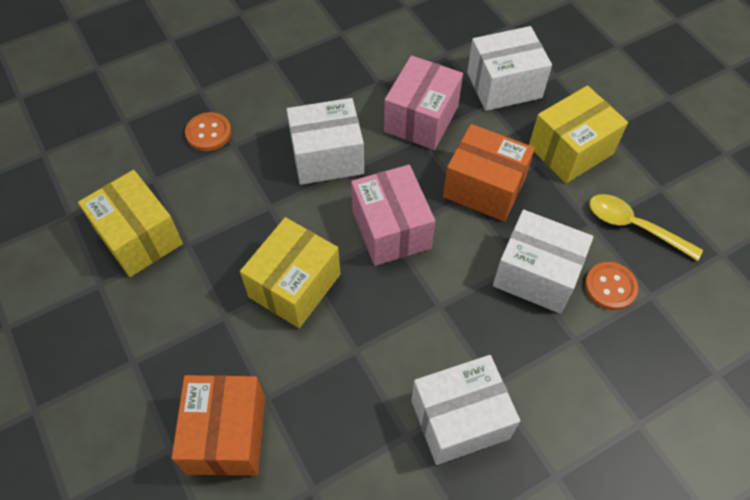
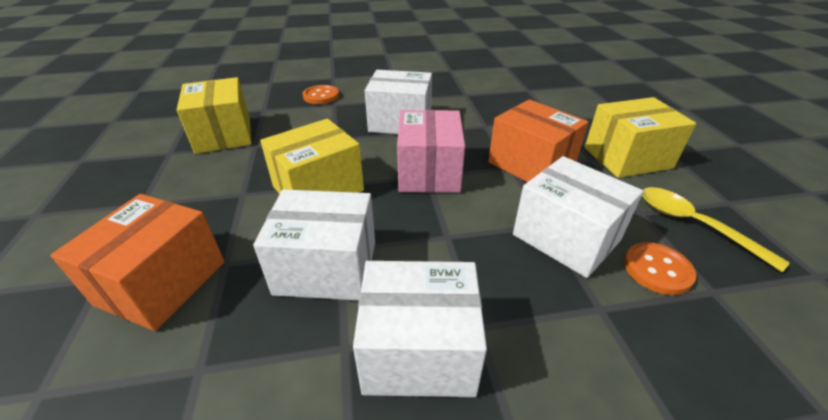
camera: 20 degrees right, 20 degrees down
pink box [384,55,463,150] -> none
white box [467,26,552,111] -> white box moved to [253,189,375,301]

